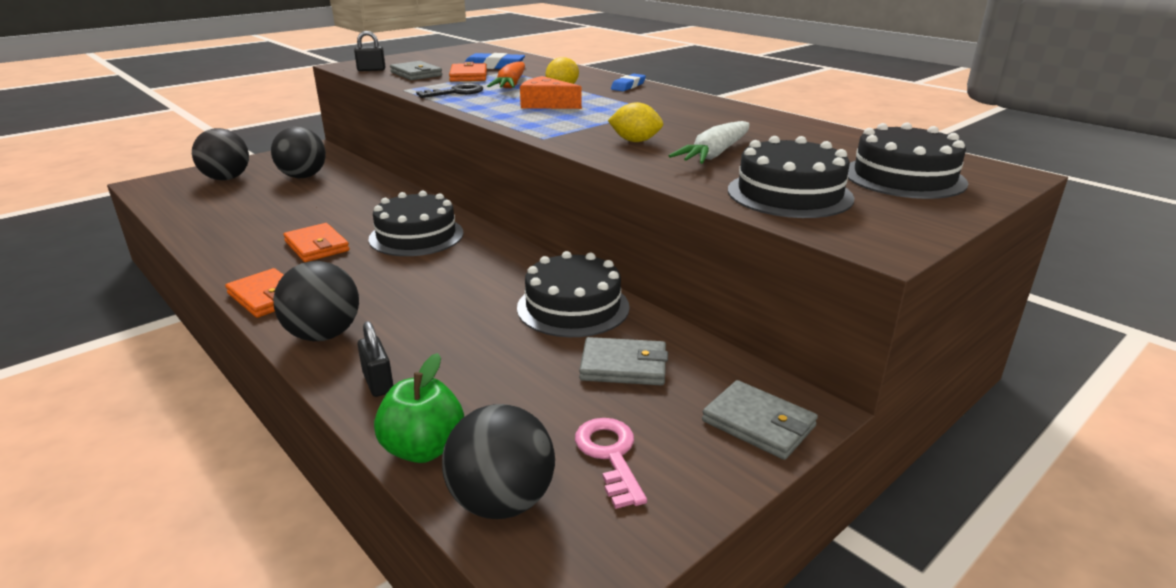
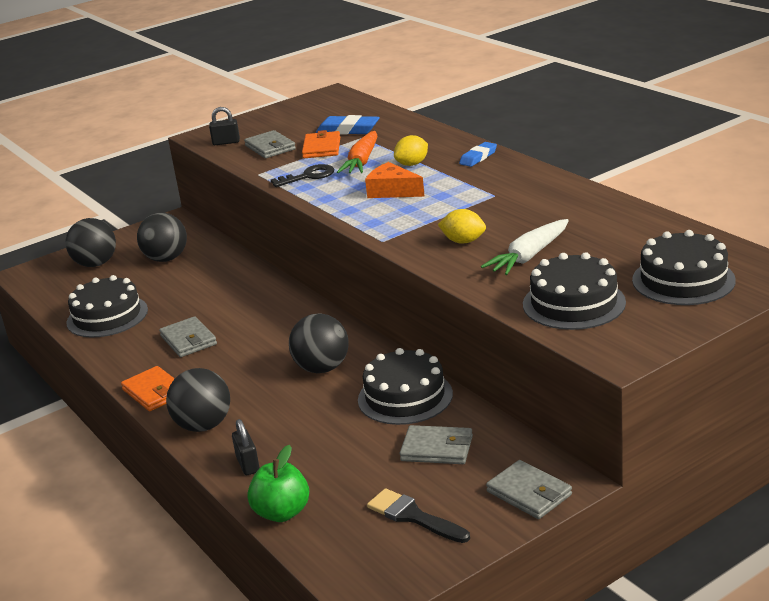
camera: 10 degrees right, 0 degrees up
orange wallet [283,223,349,262] -> grey wallet [159,316,217,357]
black cake [368,191,464,256] -> black cake moved to [66,275,148,337]
black ball [442,404,555,519] -> black ball moved to [289,314,349,373]
pink key [575,418,647,509] -> black brush [367,488,470,543]

